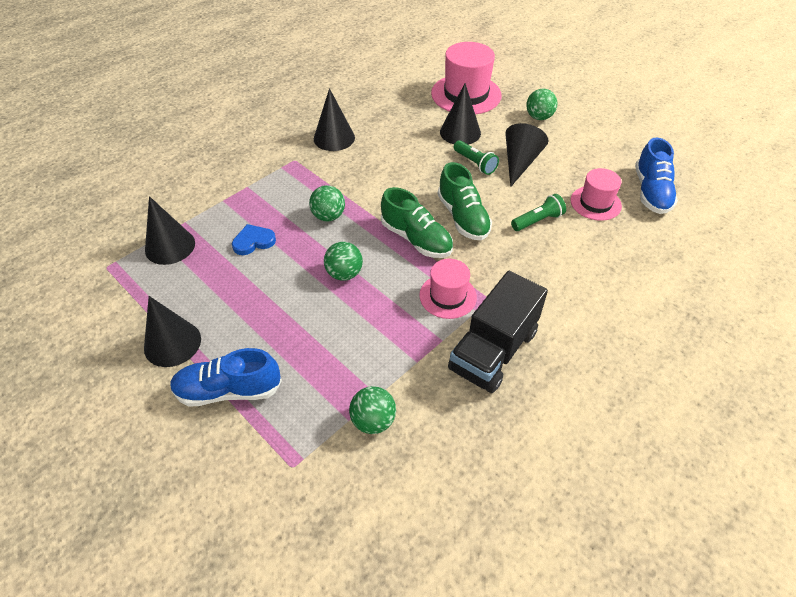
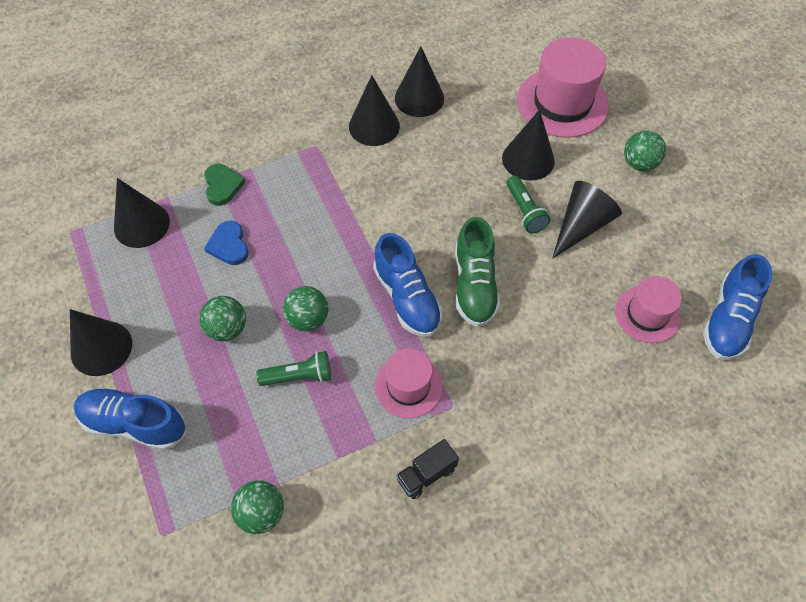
camera: 20 degrees right, 10 degrees up
blue heart [232,224,276,255] -> blue heart turned 105 degrees counterclockwise [204,220,249,265]
green ball [309,185,345,222] -> green ball moved to [199,296,246,341]
green shoe [381,187,453,258] -> blue shoe [373,233,443,337]
black truck [448,271,548,393] -> black truck [396,439,459,499], size x0.47
green flashlight [511,194,566,231] -> green flashlight moved to [256,351,331,386]
none -> green heart [204,164,246,206]
none -> black cone [395,46,444,117]

